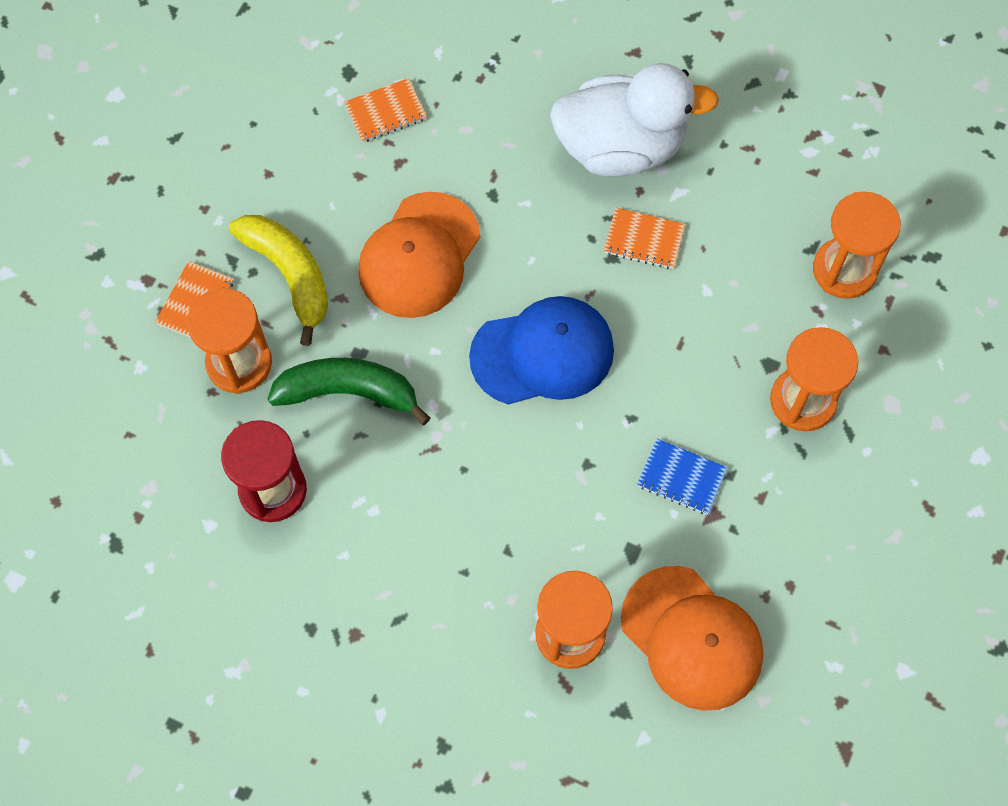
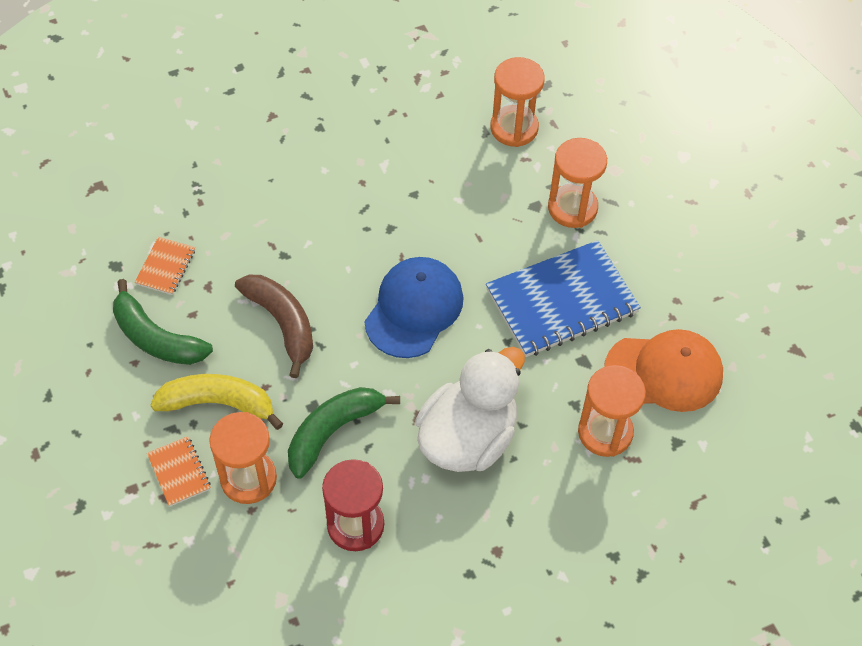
camera: 50 degrees left, 10 degrees down
orange cap [358,192,480,318] -> brown banana [235,275,313,378]
white duck [550,63,719,177] -> white duck moved to [415,347,525,472]
orange notebook [604,208,685,269] -> none
blue notebook [637,439,728,515] -> blue notebook [486,240,641,357], size x2.18
none -> green banana [113,279,213,365]

